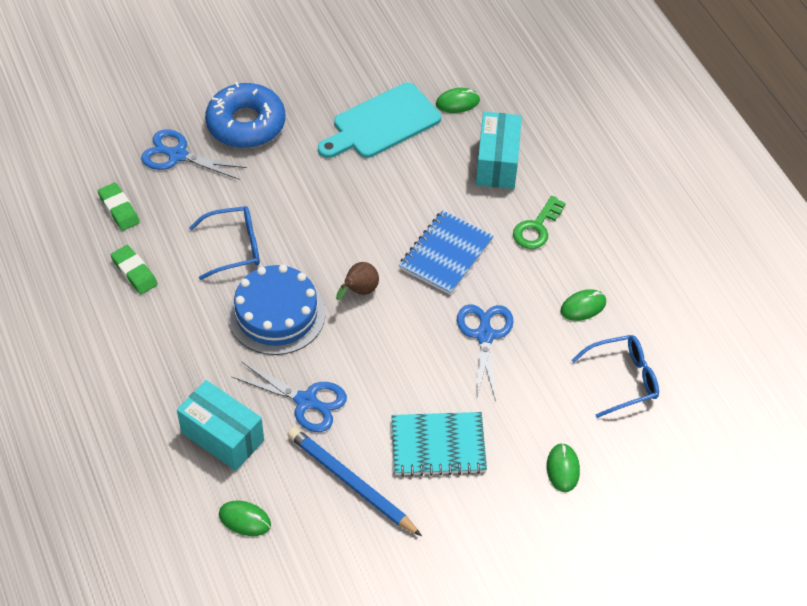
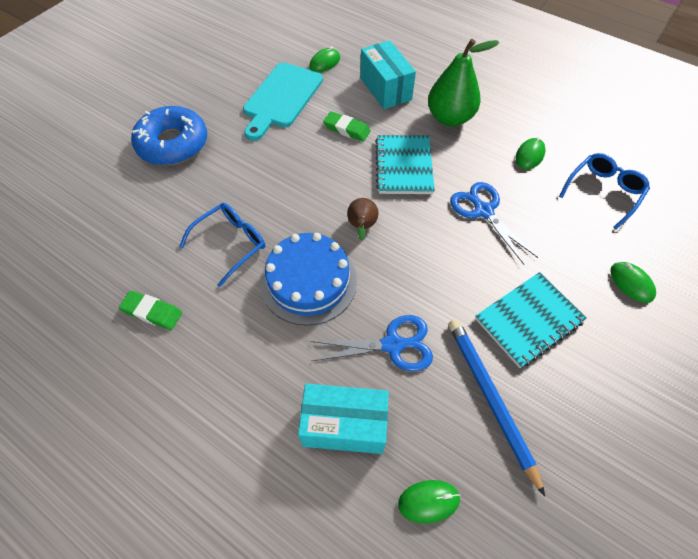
camera: 30 degrees left, 5 degrees up
green eraser [98,183,140,231] -> green eraser moved to [323,111,371,142]
blue scissors [141,129,247,180] -> none
blue pencil [288,427,422,536] -> blue pencil turned 60 degrees clockwise [448,319,545,496]
blue notebook [399,210,494,295] -> turquoise notebook [375,135,435,194]
green key [513,196,566,249] -> green pear [428,39,500,126]

